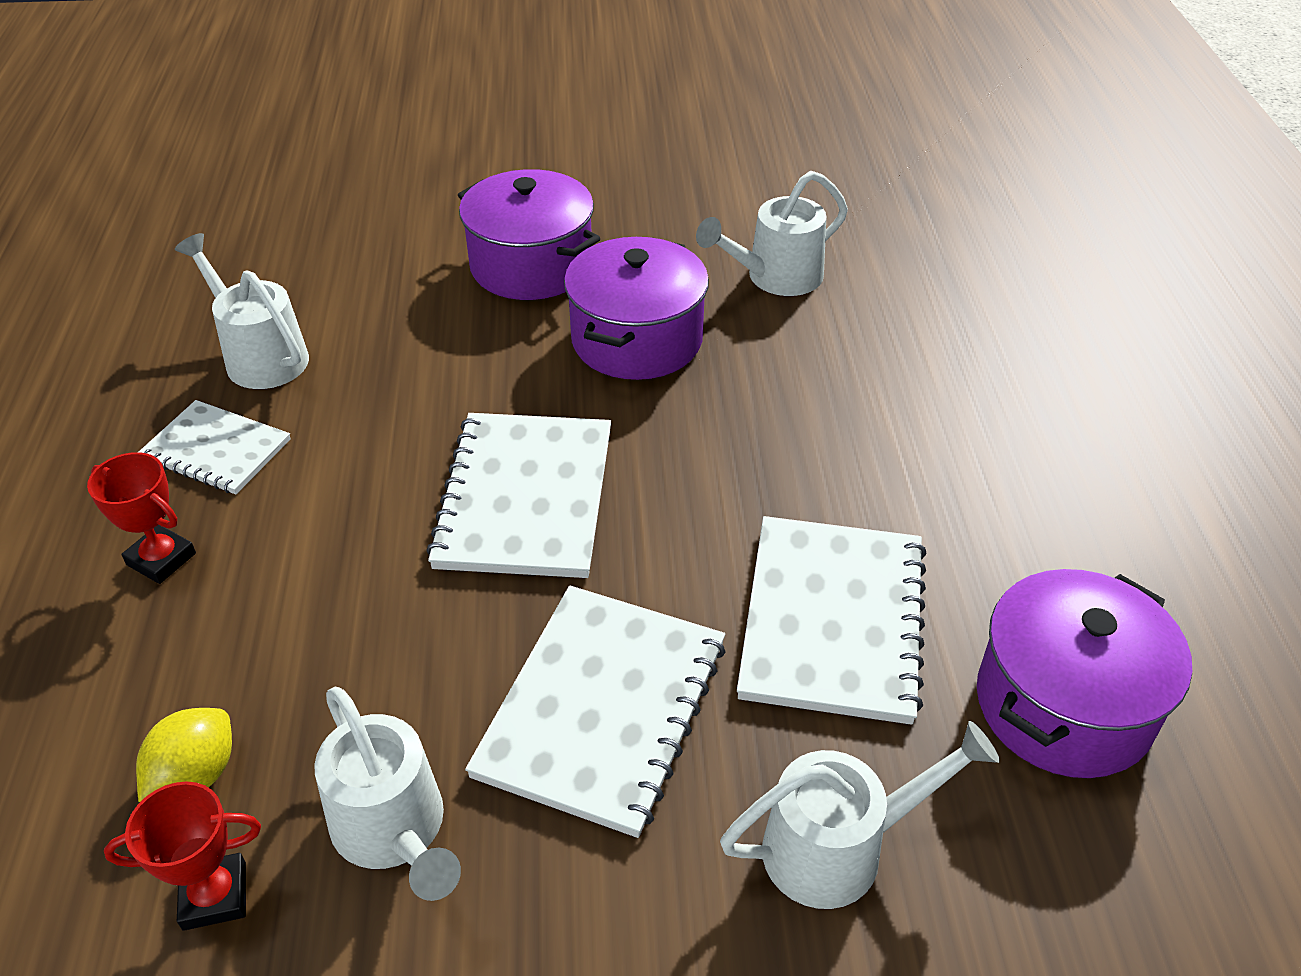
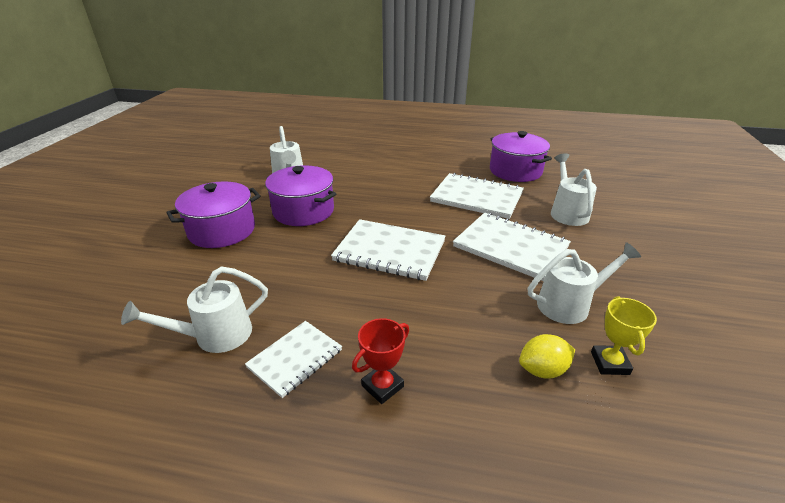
camera: 75 degrees left, 10 degrees down
red trophy [104,781,261,931] -> yellow trophy [591,296,657,375]
yellow lemon [136,708,232,802] -> yellow lemon turned 60 degrees counterclockwise [519,334,575,379]

